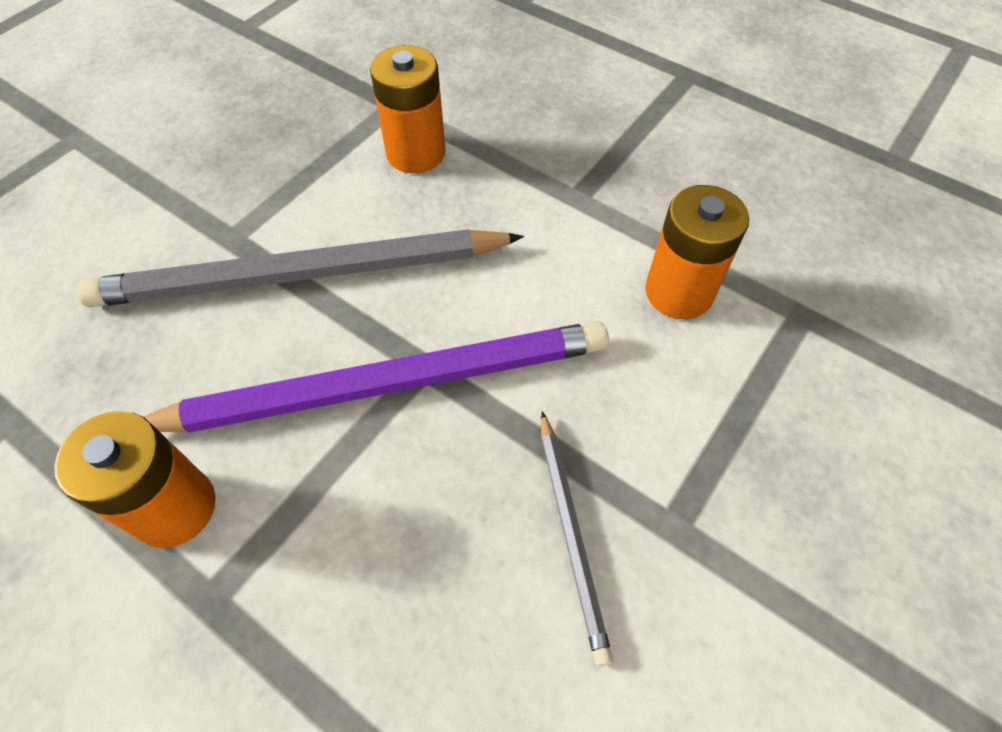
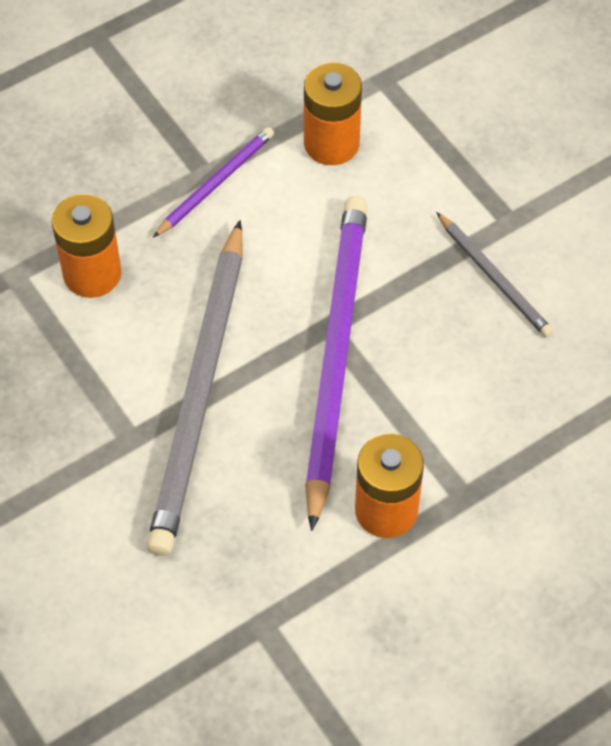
camera: 70 degrees left, 0 degrees up
grey pencil [541,411,613,666] -> grey pencil turned 45 degrees clockwise [436,212,553,337]
none -> purple pencil [153,127,274,237]

